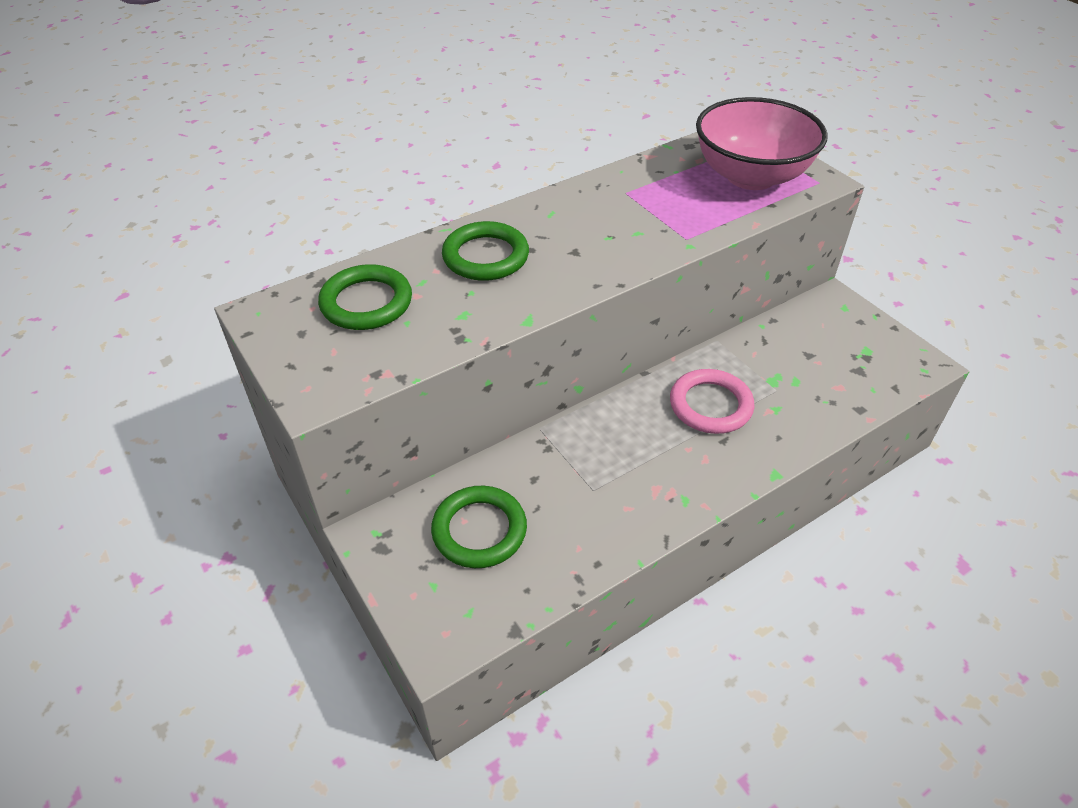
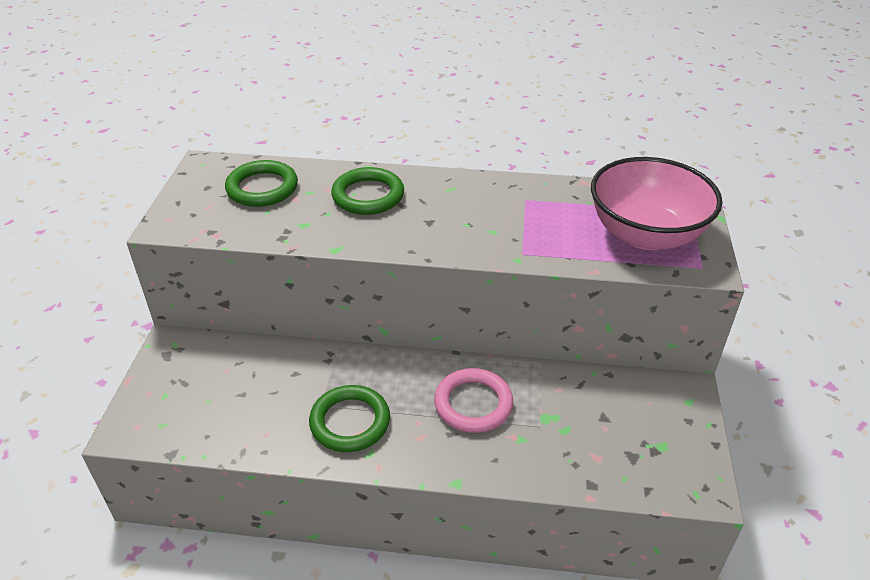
camera: 40 degrees right, 5 degrees down
green ring [431,486,527,568] -> green ring moved to [309,385,390,452]

